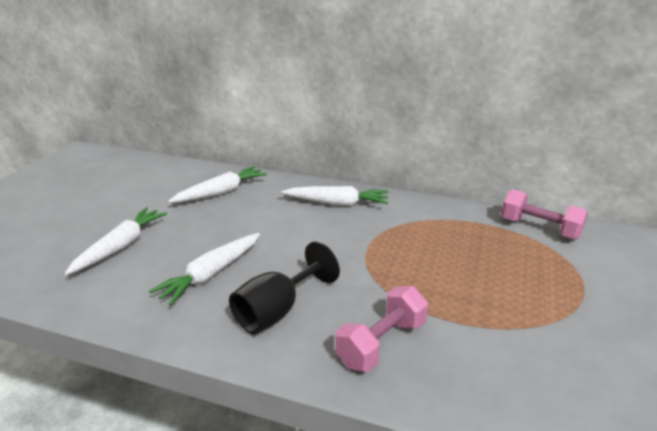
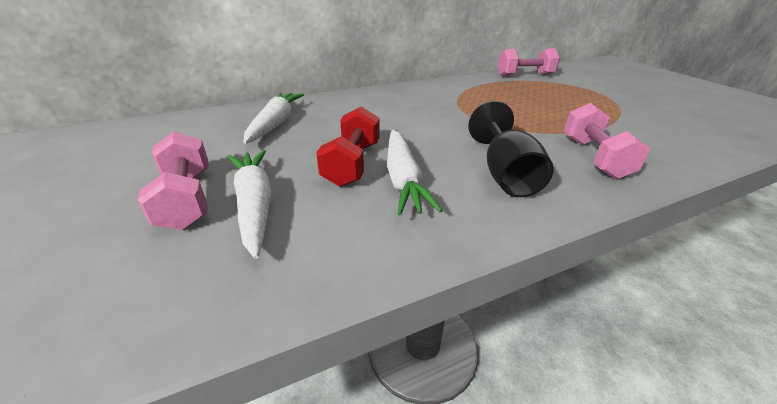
camera: 45 degrees left, 5 degrees up
white carrot [281,186,388,206] -> none
none -> pink dumbbell [138,131,209,230]
none -> red dumbbell [316,106,380,187]

